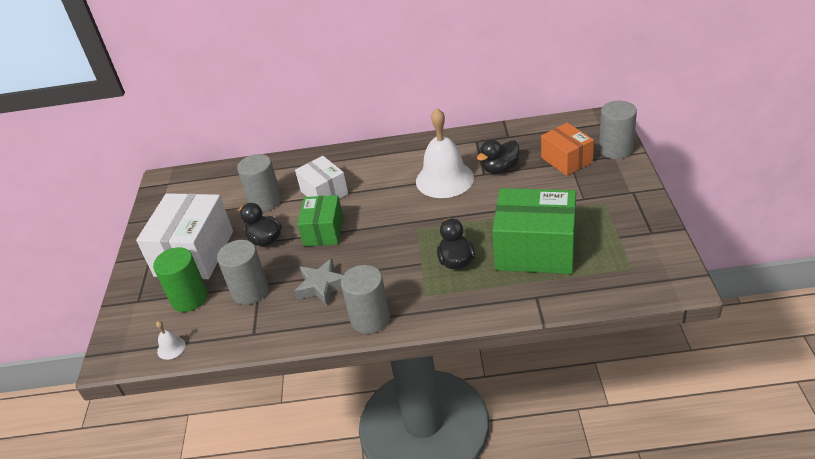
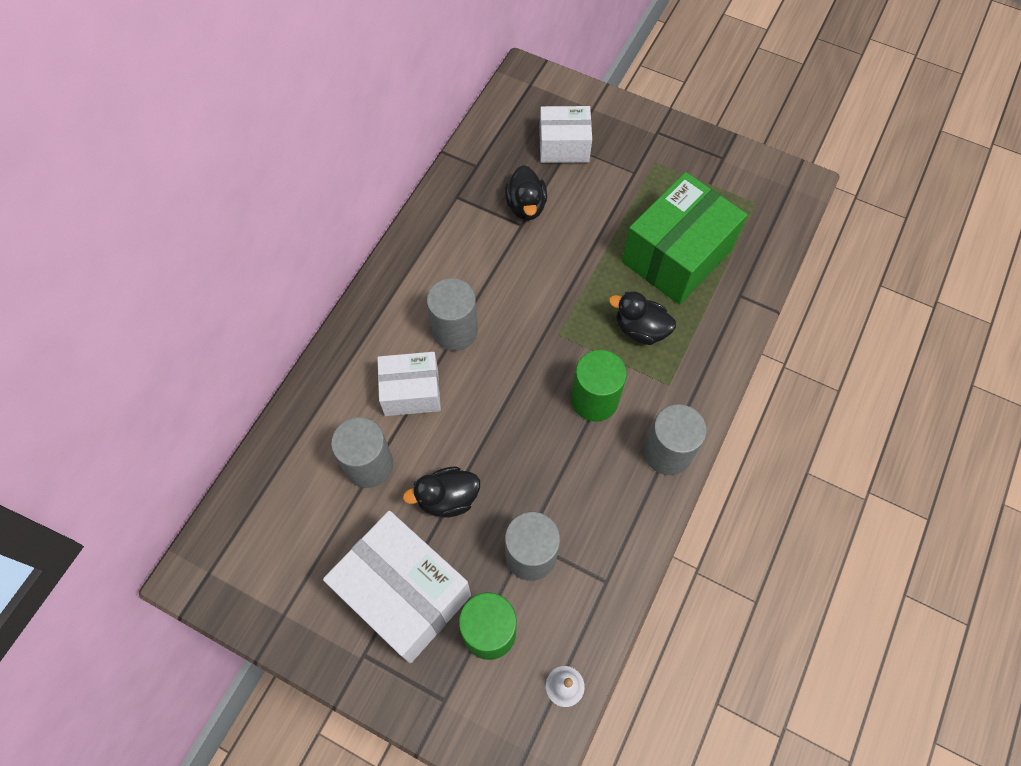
camera: 65 degrees left, 25 degrees up
grey star [294,258,343,306] -> none
green box [297,195,343,246] -> none
white bell [416,108,474,198] -> none
orange box [541,123,594,176] -> white box [539,106,592,163]
grey cylinder [599,100,637,159] -> grey cylinder moved to [427,278,478,351]
none -> green cylinder [571,350,627,422]

